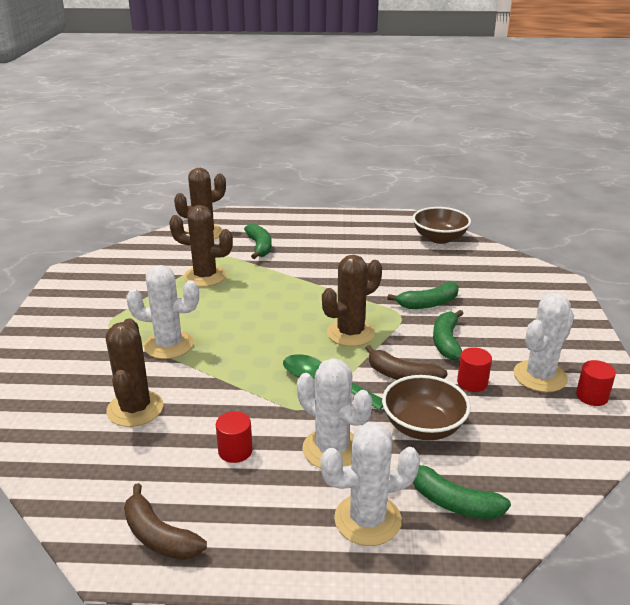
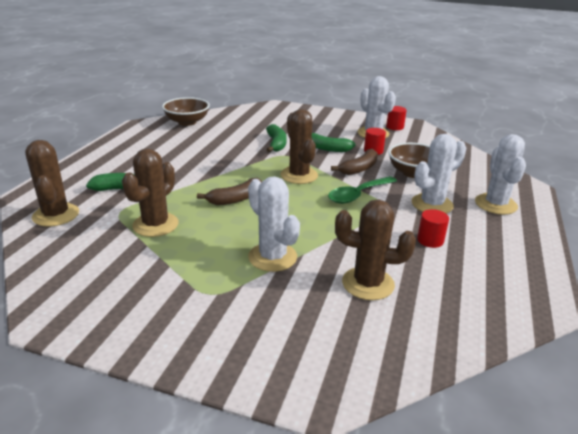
camera: 75 degrees left, 0 degrees up
brown banana [124,483,207,560] -> brown banana moved to [197,178,262,205]
white cactus [126,265,199,359] -> white cactus turned 60 degrees counterclockwise [248,176,300,272]
green banana [413,465,511,519] -> none

